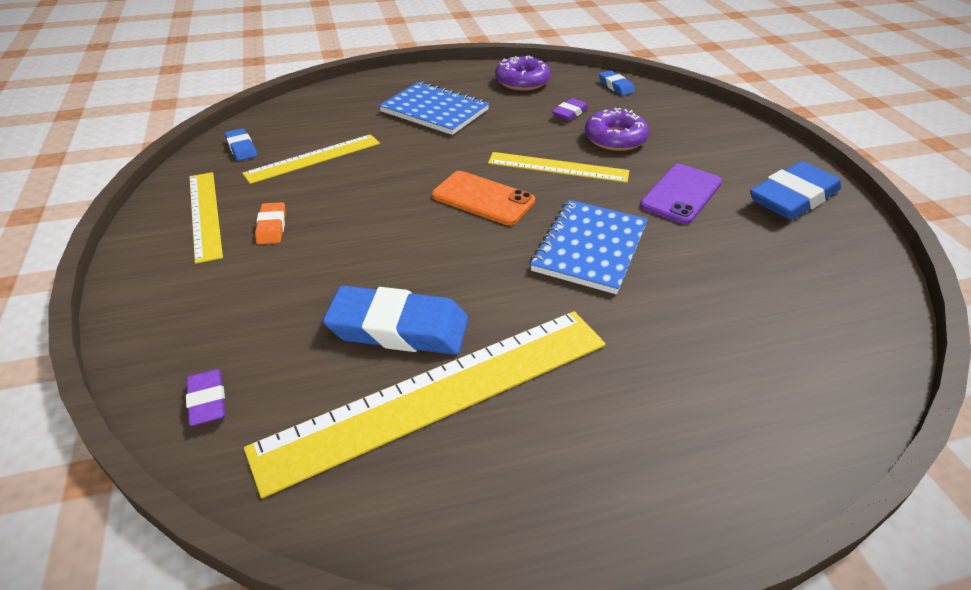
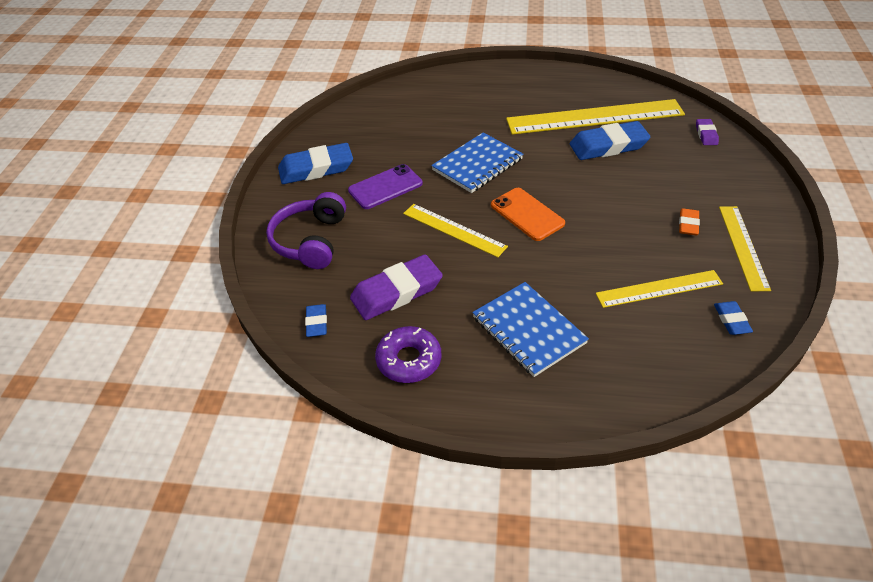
camera: 155 degrees left, 5 degrees up
blue eraser [323,286,468,355] -> blue eraser turned 45 degrees counterclockwise [570,121,650,160]
purple eraser [552,98,589,121] -> purple eraser [350,254,443,320], size x2.02
purple donut [585,108,649,151] -> none
none -> purple headphones [266,192,346,269]

